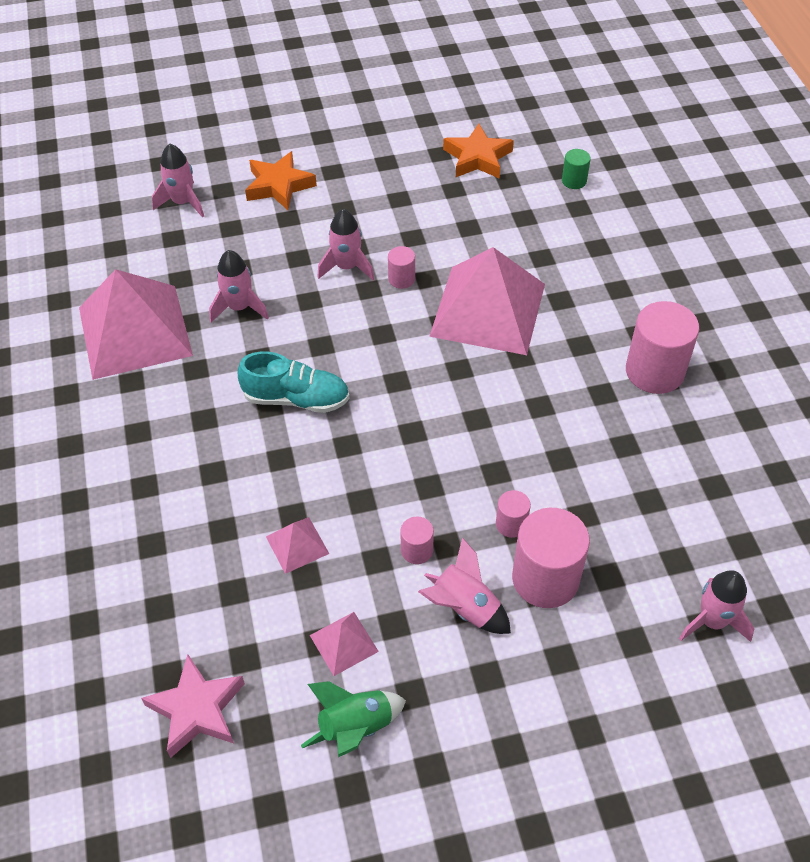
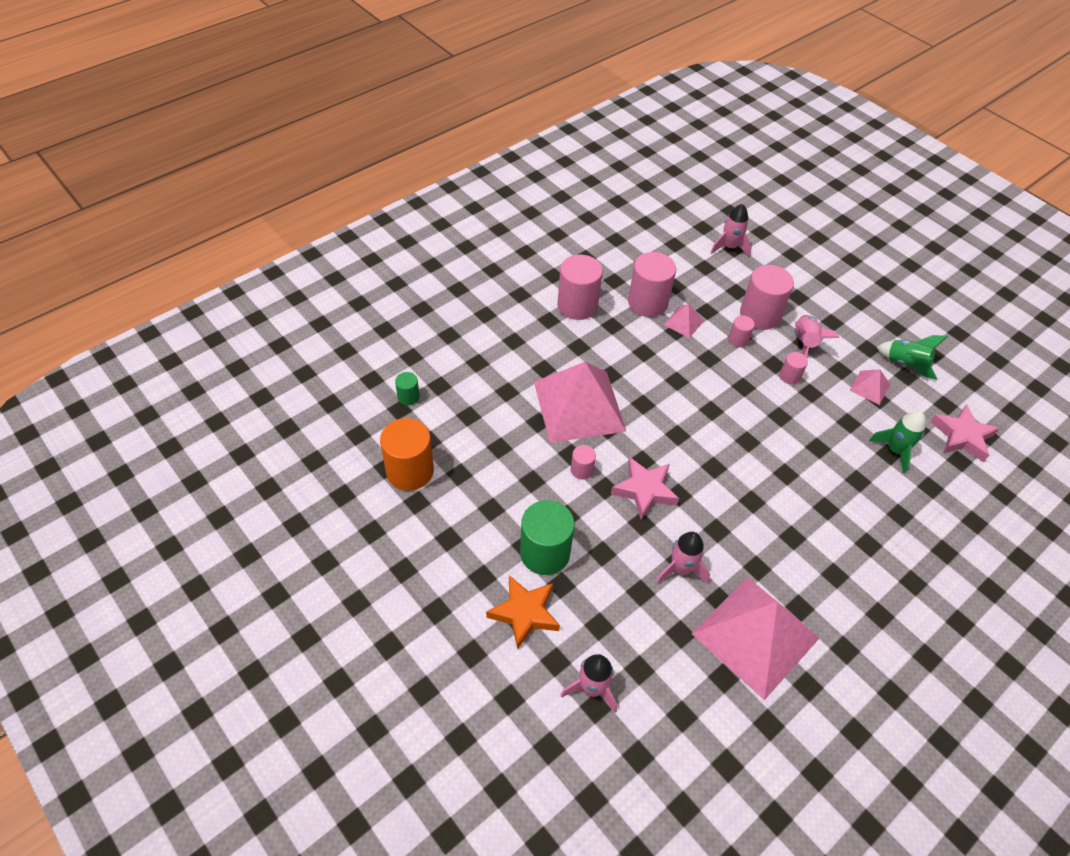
camera: 120 degrees left, 0 degrees up
turquoise shoe [238,351,349,413] -> none
pink pyramid [266,517,329,574] -> pink pyramid moved to [663,304,704,338]
pink rocket [317,209,374,280] -> none
orange star [443,124,514,179] -> orange cylinder [380,418,434,491]
none -> green cylinder [520,500,575,575]
none -> pink star [611,457,679,520]
none -> pink cylinder [628,252,676,317]
none -> green rocket [869,411,926,473]

